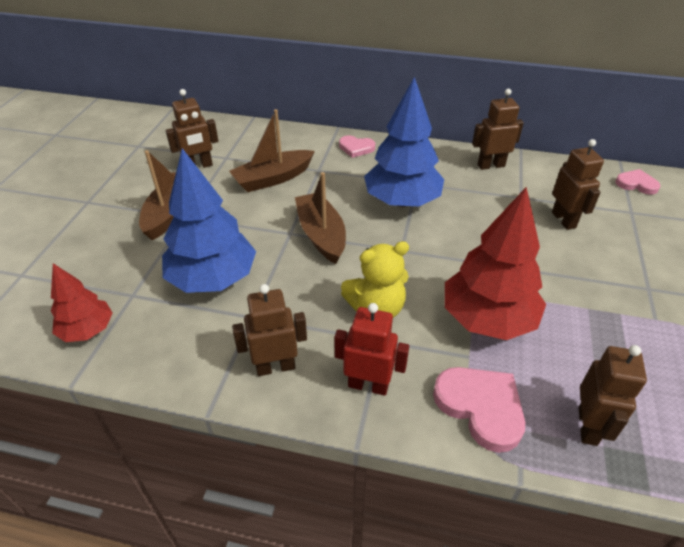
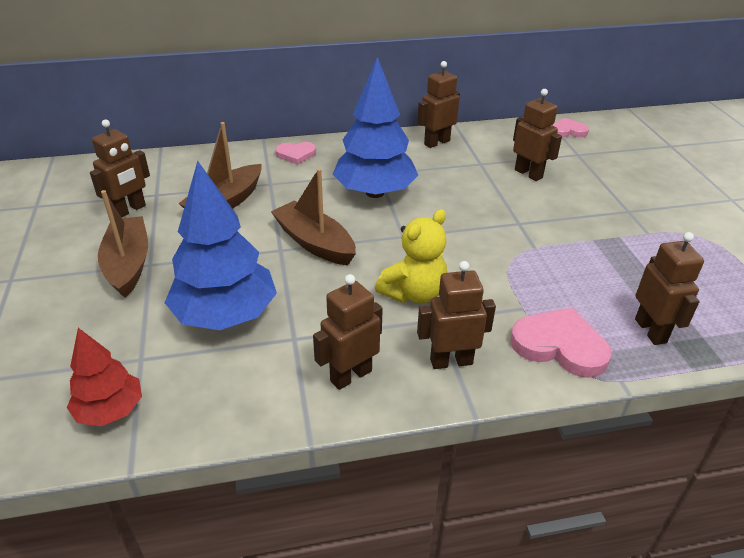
camera: 25 degrees left, 5 degrees down
red robot [334,303,409,396] -> brown robot [417,261,496,369]
red tree [445,187,546,340] -> none

